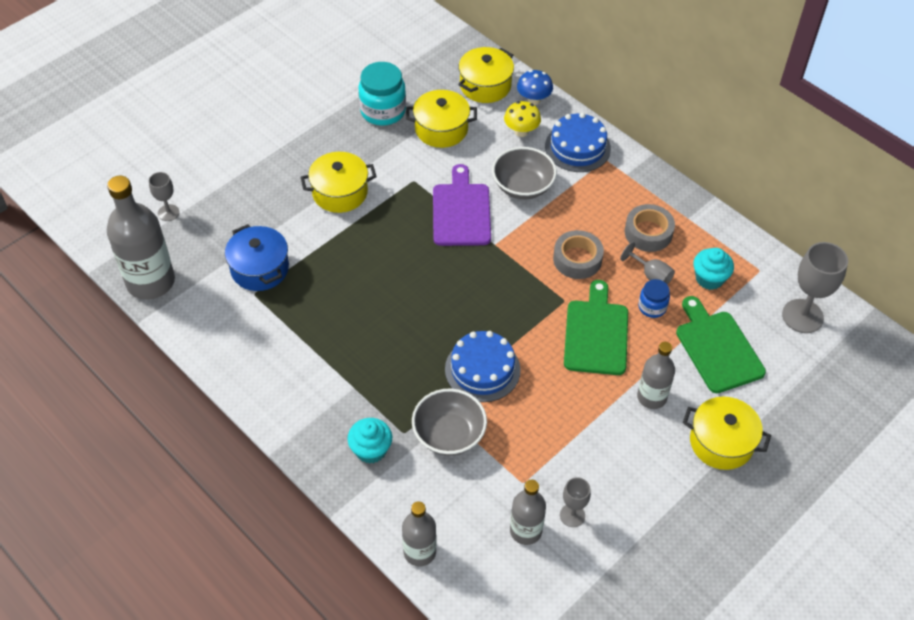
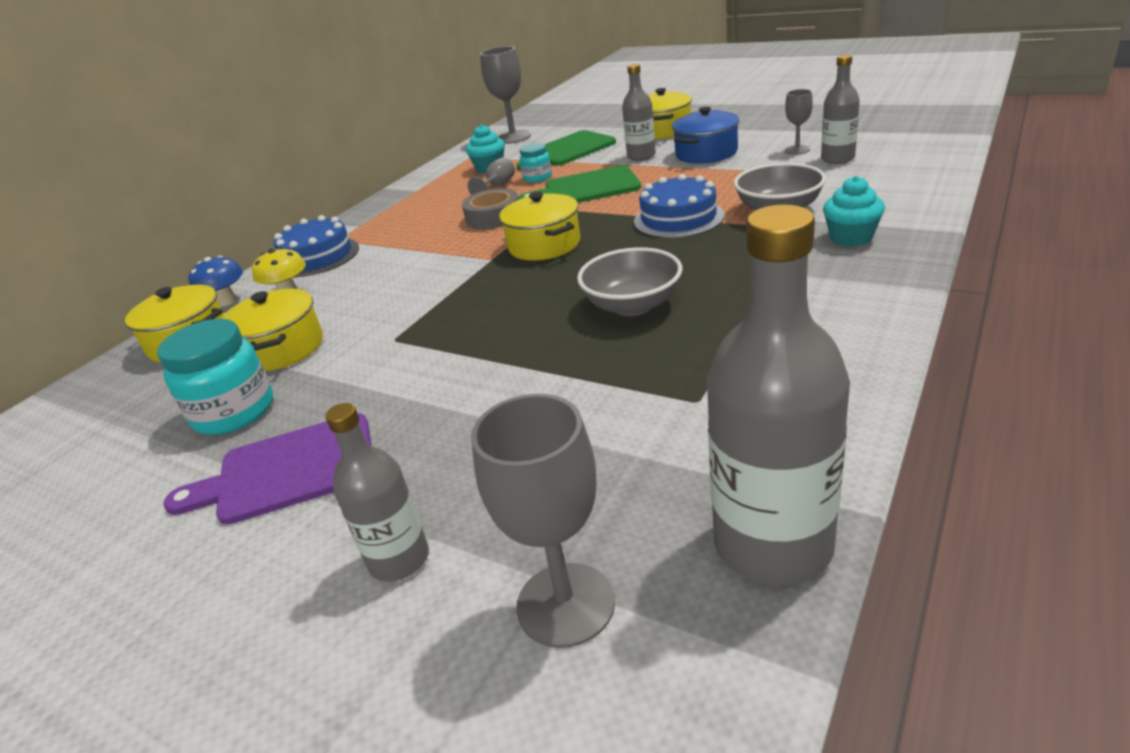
camera: 100 degrees left, 20 degrees down
grey goblet [149,172,180,221] -> grey goblet [471,394,615,648], size x1.80
blue pot [225,224,289,291] -> blue pot moved to [672,107,740,164]
yellow pot [301,152,376,213] -> yellow pot moved to [499,192,581,261]
grey bottle [402,501,436,566] -> grey bottle moved to [325,403,429,582]
purple cutting board [433,164,491,246] -> purple cutting board moved to [163,413,372,525]
grey bowl [492,147,557,199] -> grey bowl moved to [577,247,682,316]
grey tape [625,204,675,252] -> none
blue jar [638,279,670,318] -> turquoise jar [520,143,552,183]

